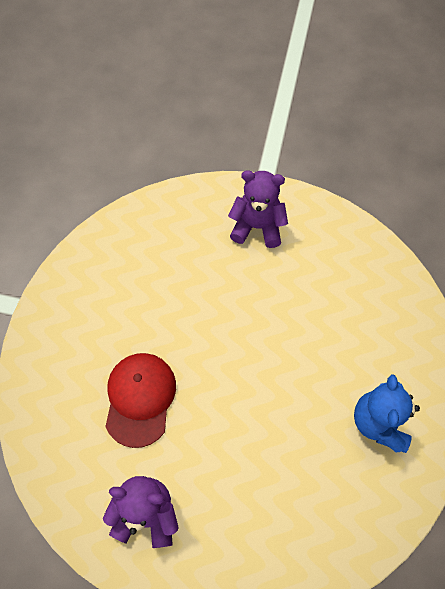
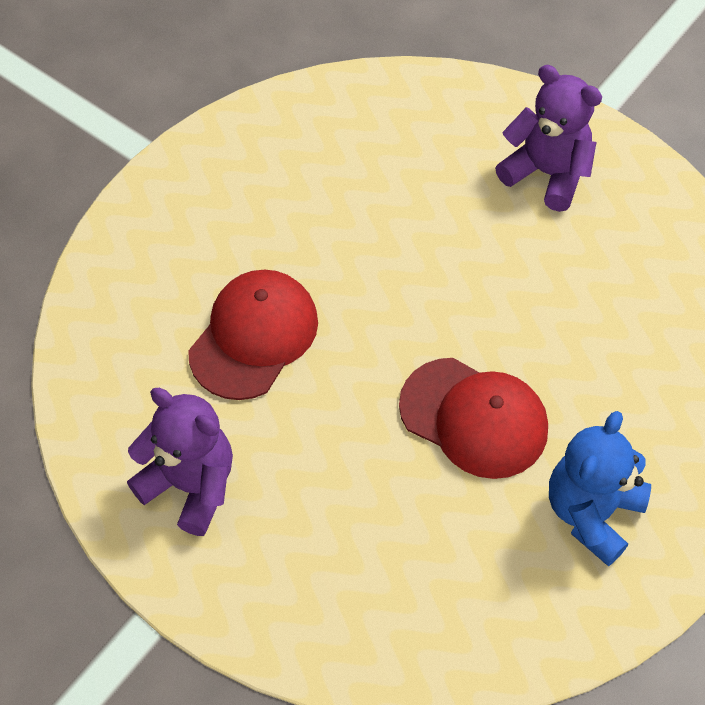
camera: 25 degrees right, 5 degrees down
none -> red cap [399,358,548,479]

